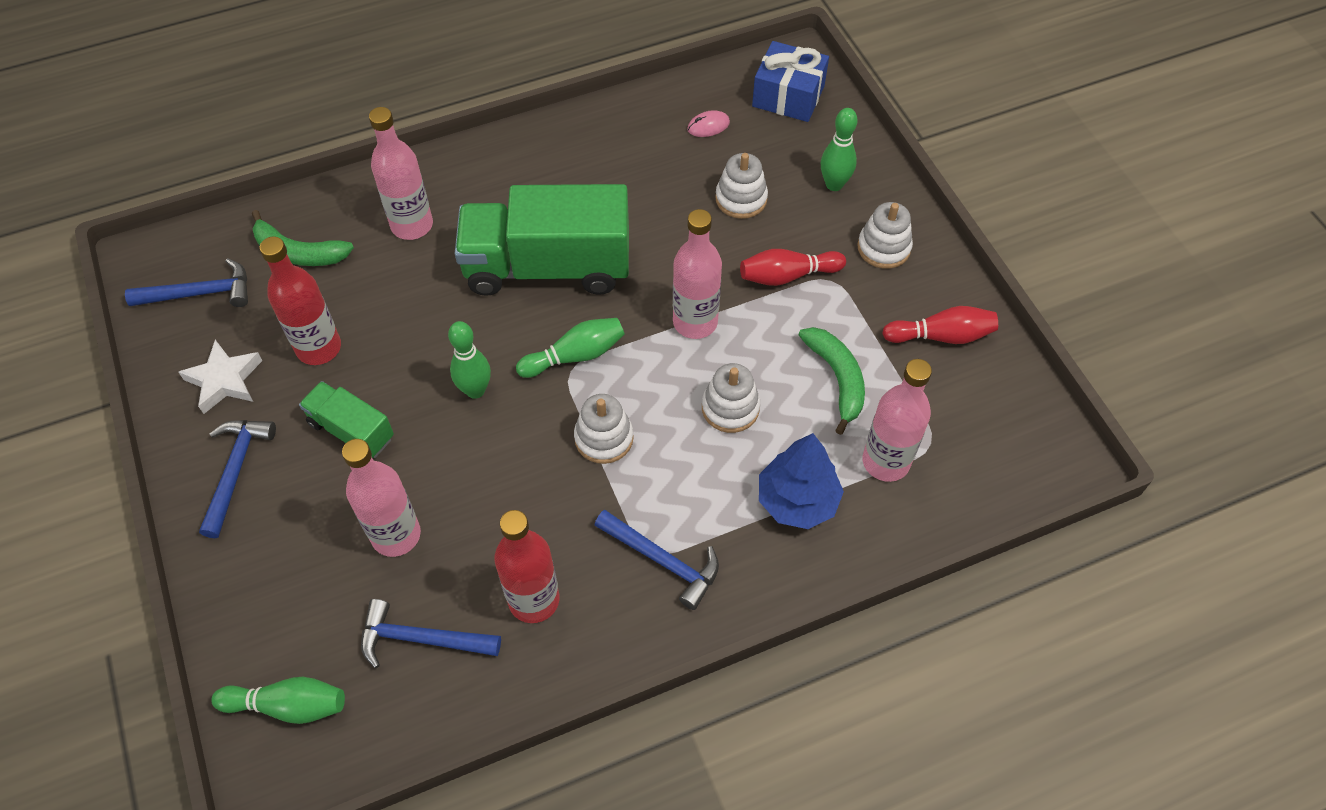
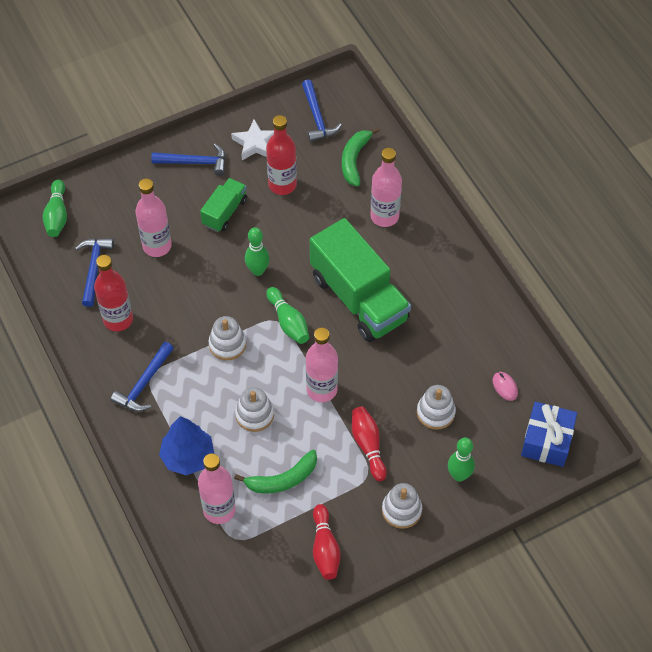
camera: 85 degrees right, 0 degrees up
green truck [455,184,629,296] -> green truck turned 150 degrees clockwise [310,218,411,342]

